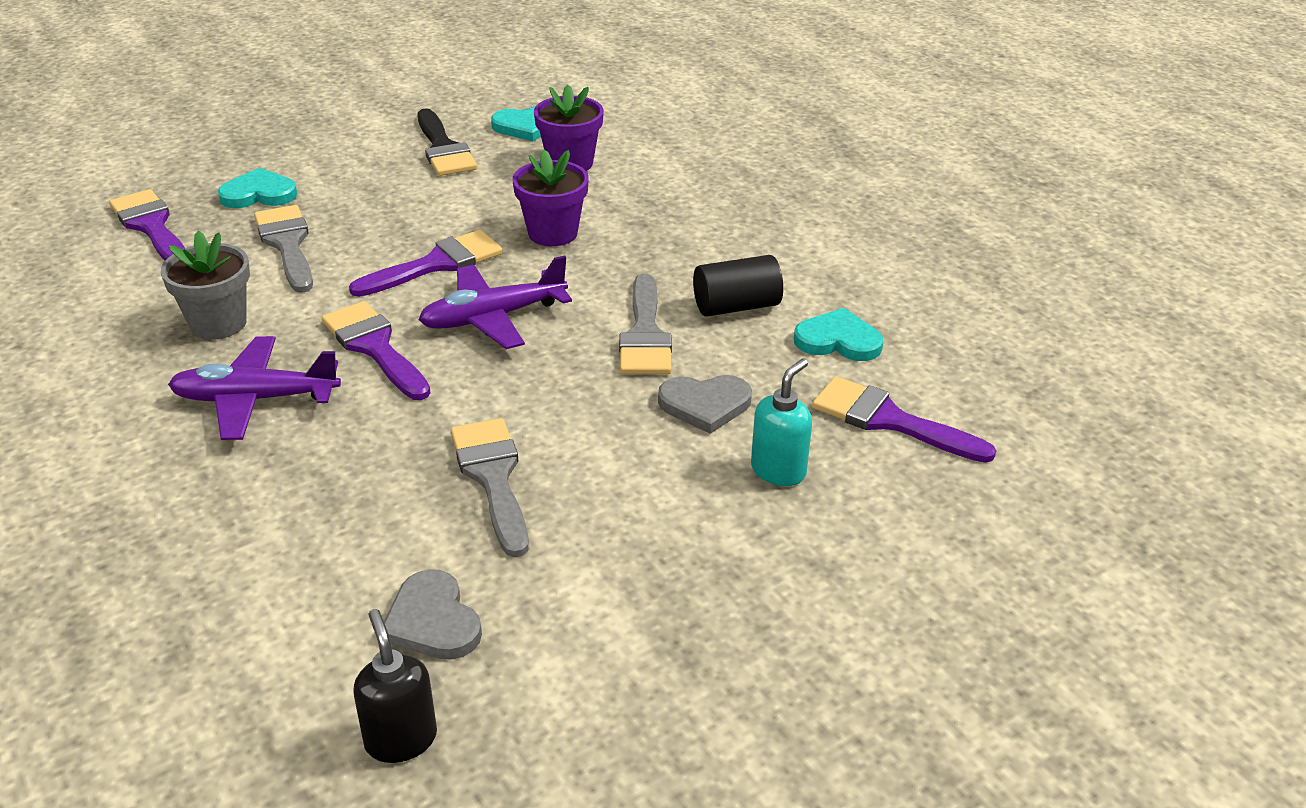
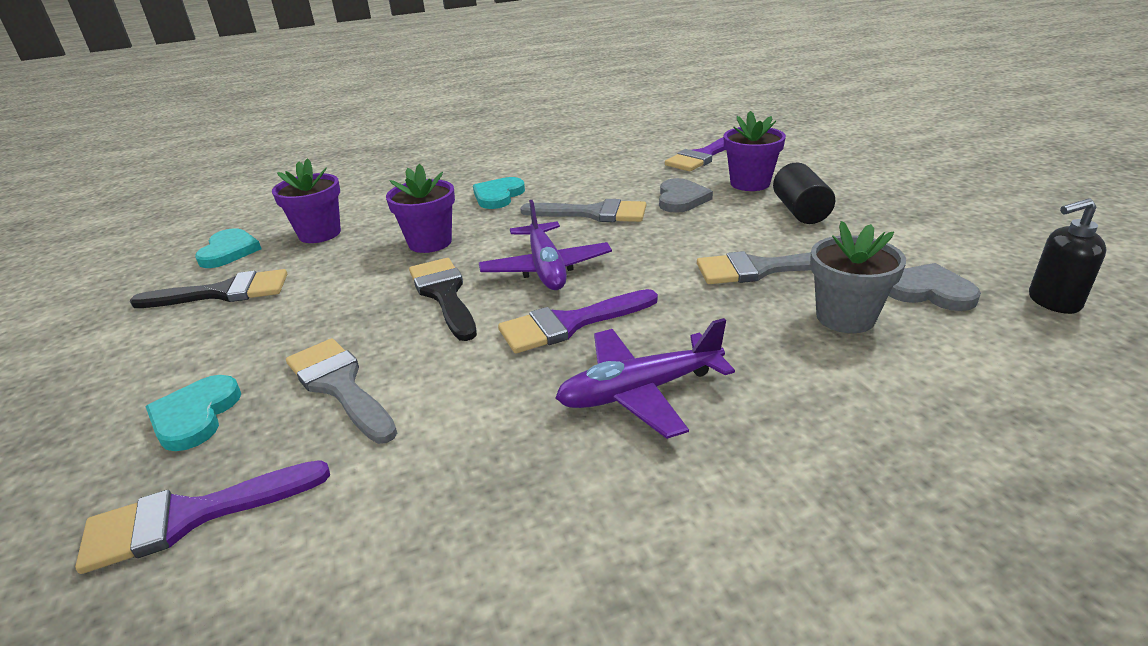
camera: 75 degrees left, 5 degrees down
grey flower pot [161,230,250,340] -> grey flower pot moved to [810,221,906,333]
purple plane [168,336,341,440] -> purple plane turned 60 degrees clockwise [556,318,735,439]
grey brush [254,205,313,293] -> grey brush turned 60 degrees clockwise [286,338,397,444]
purple brush [349,230,503,297] -> black brush [409,258,477,341]
grey heart [384,569,482,660] -> grey heart turned 135 degrees counterclockwise [889,263,981,311]
black cylinder [693,255,783,317] -> black cylinder moved to [773,162,835,224]
turquoise soap dispenser [751,359,812,486] -> purple flower pot [724,111,786,191]
turquoise heart [794,308,883,361] -> turquoise heart moved to [473,177,525,209]

